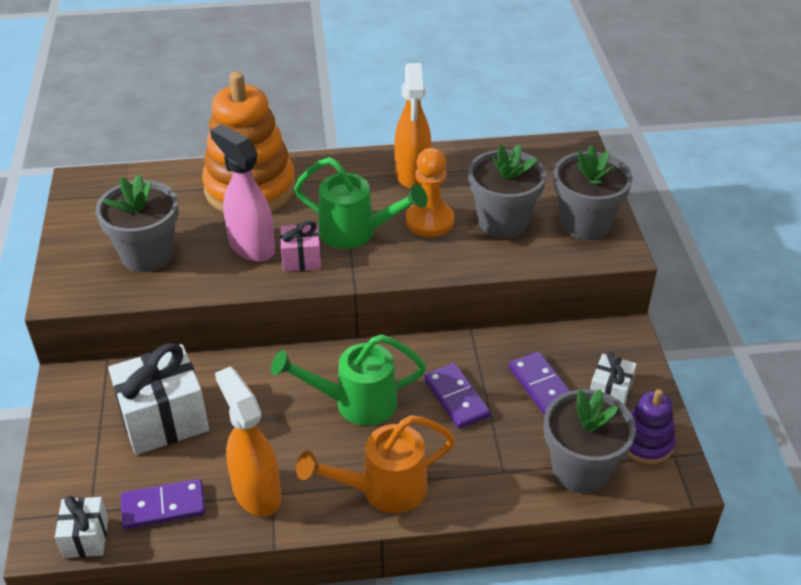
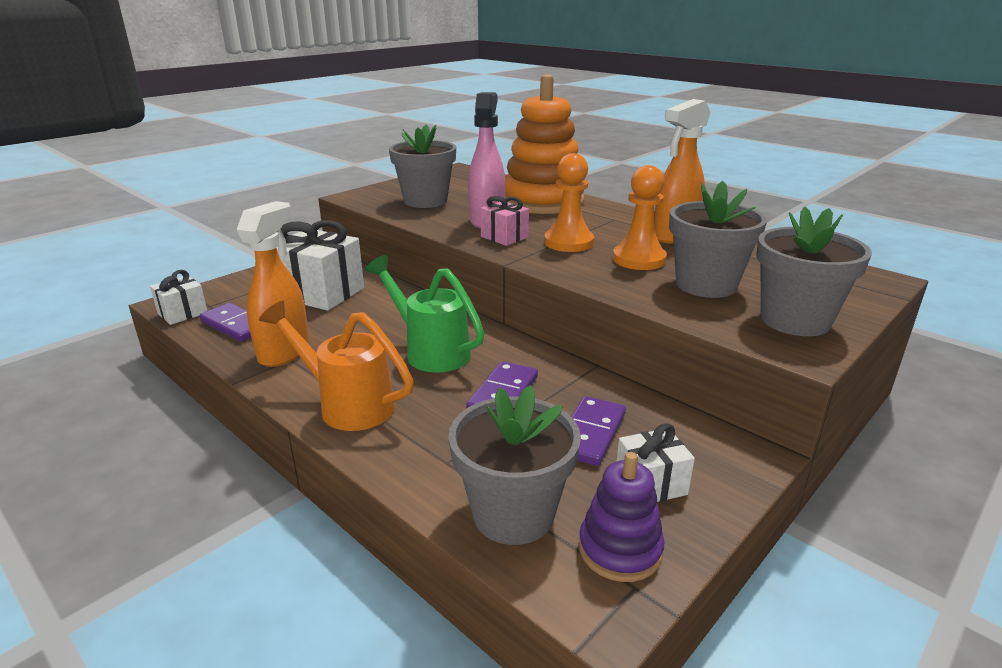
camera: 50 degrees right, 15 degrees down
green watering can [294,157,428,249] -> orange pawn [544,153,594,252]

